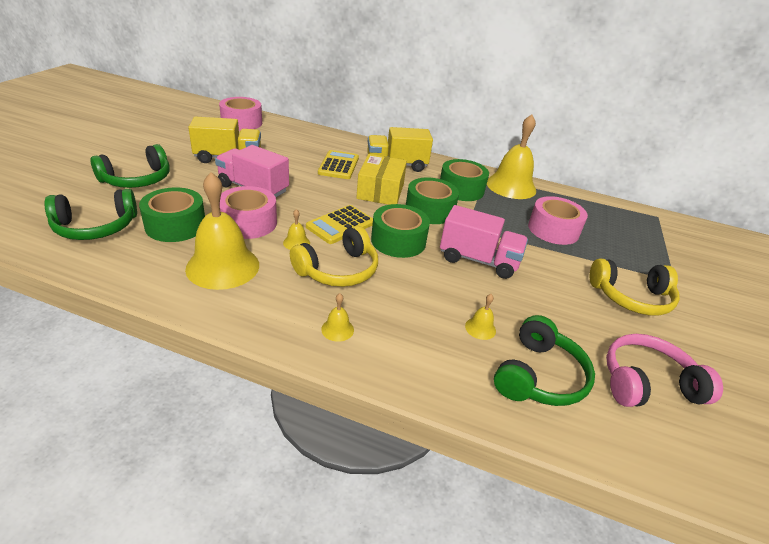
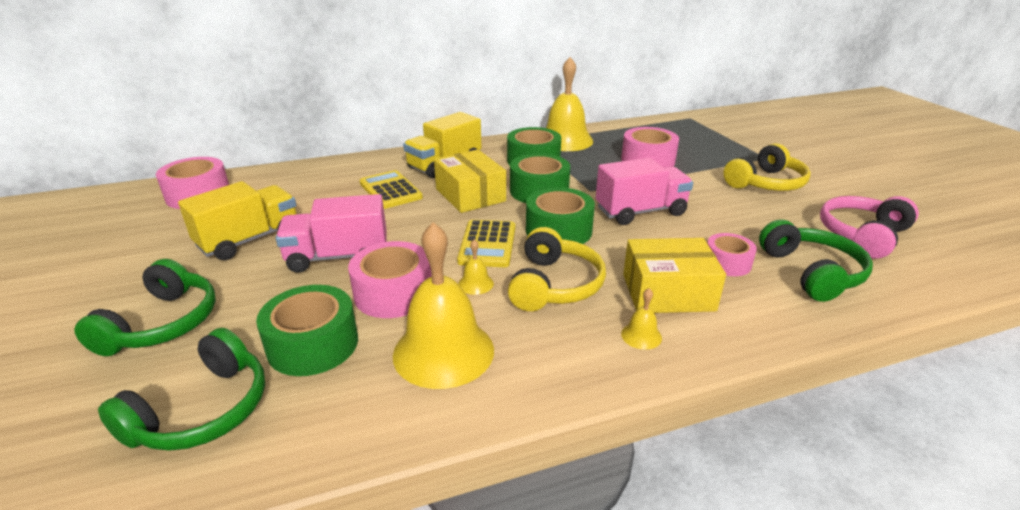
camera: 35 degrees left, 5 degrees down
yellow bell [465,294,496,340] -> pink tape [707,233,757,276]
none -> yellow box [623,238,726,313]

